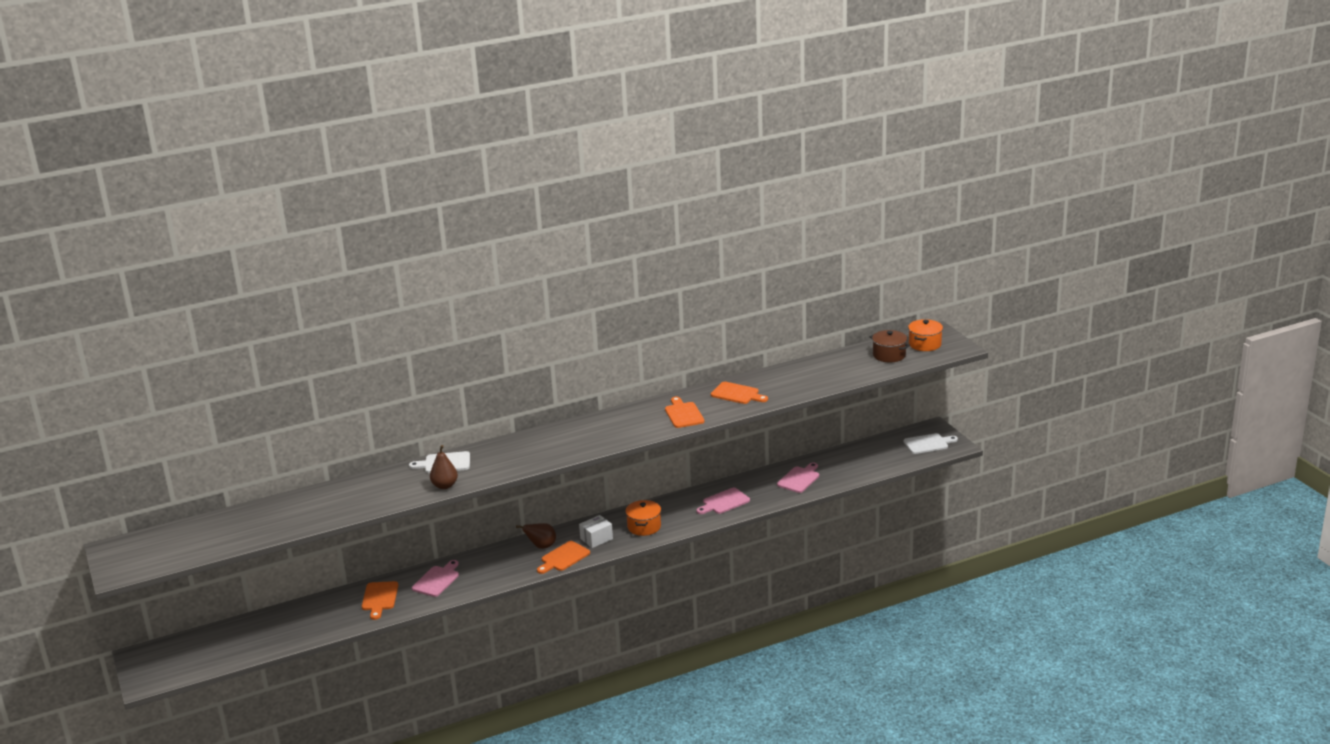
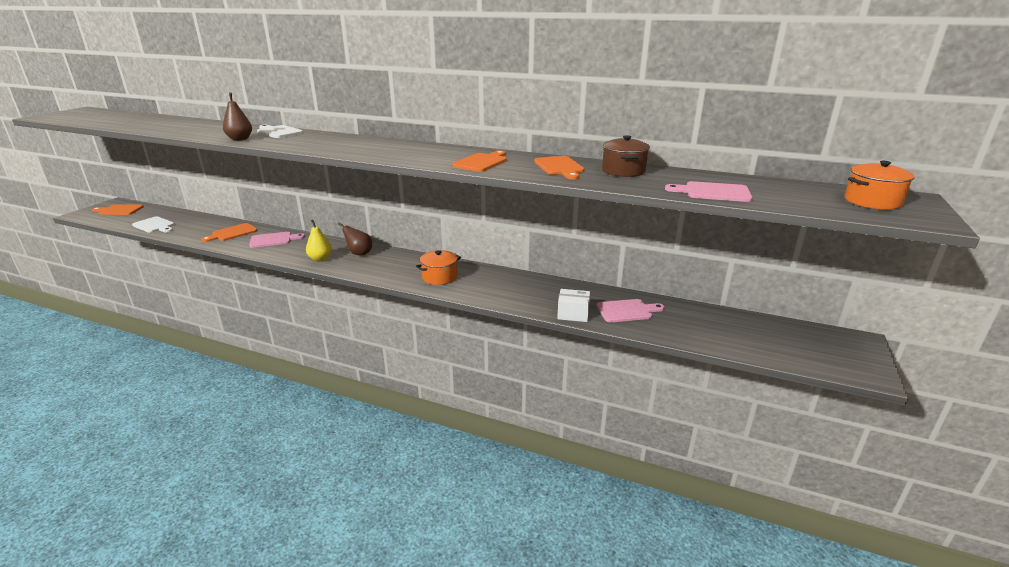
camera: 45 degrees right, 0 degrees up
orange cutting board [537,541,590,574] -> orange cutting board moved to [92,204,144,215]
white box [579,515,613,548] -> white box moved to [557,289,590,322]
pink cutting board [696,488,750,514] -> pink cutting board moved to [665,181,753,202]
brown pot [870,330,910,362] -> brown pot moved to [602,135,650,177]
white cutting board [904,433,958,454] -> white cutting board moved to [132,216,175,233]
none -> yellow pear [306,220,332,261]

